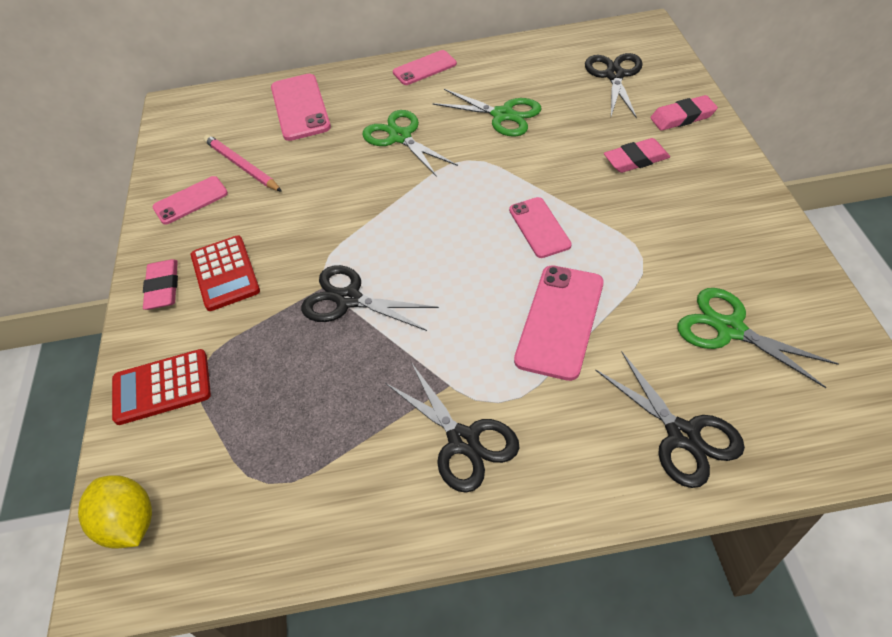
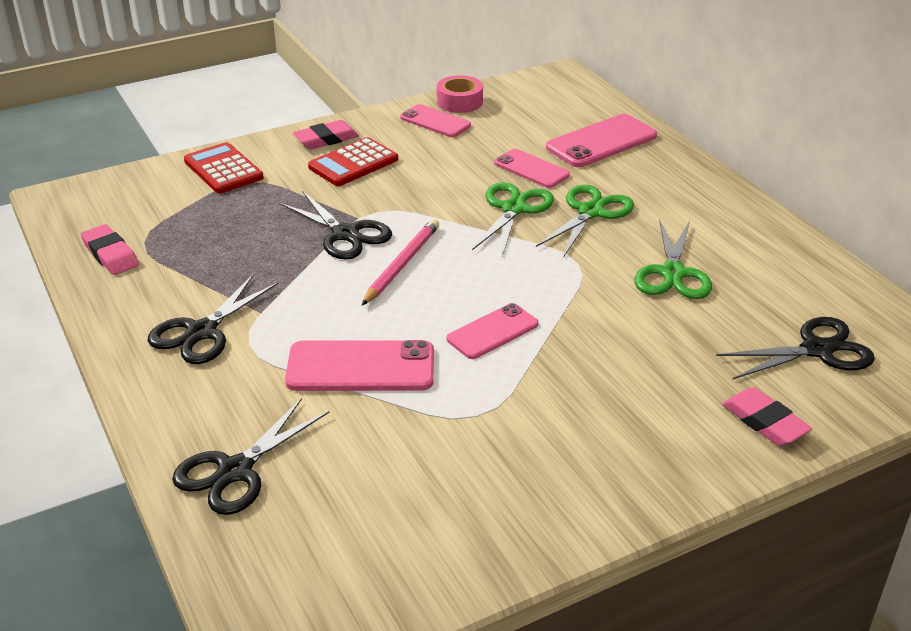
camera: 65 degrees right, 15 degrees down
yellow lemon [78,475,152,549] -> none
pink pencil [204,135,282,192] -> pink pencil moved to [362,219,439,305]
black scissors [301,265,439,331] -> black scissors turned 135 degrees clockwise [279,191,392,260]
pink phone [393,50,457,85] -> pink phone moved to [494,149,570,188]
pink eraser [604,138,670,173] -> pink eraser moved to [81,224,139,275]
green scissors [678,288,839,388] -> green scissors moved to [472,182,554,256]
none -> pink tape [437,75,483,113]

